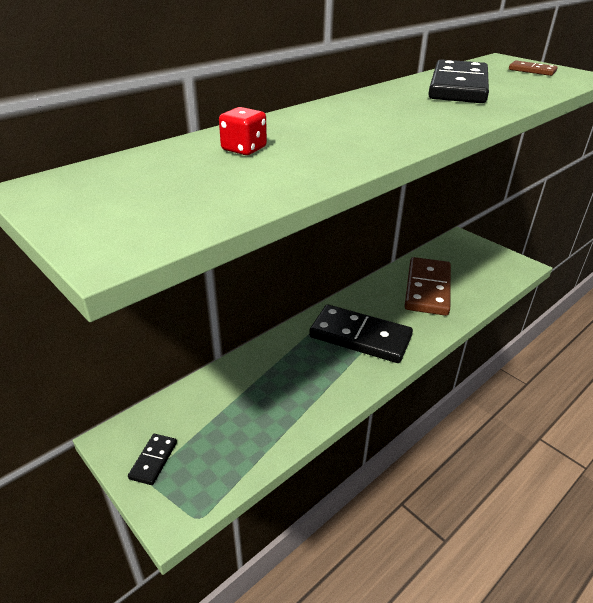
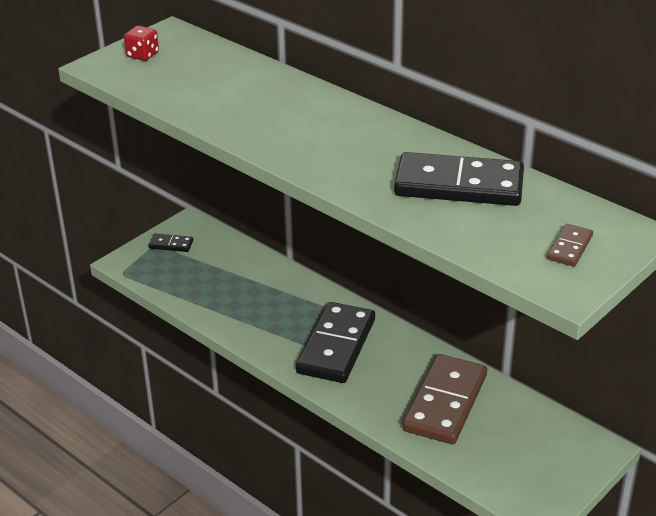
camera: 85 degrees right, 0 degrees up
red dice [219,107,267,155] -> red dice moved to [124,26,159,61]
brown domino [404,257,451,316] -> brown domino turned 75 degrees counterclockwise [402,354,487,444]

